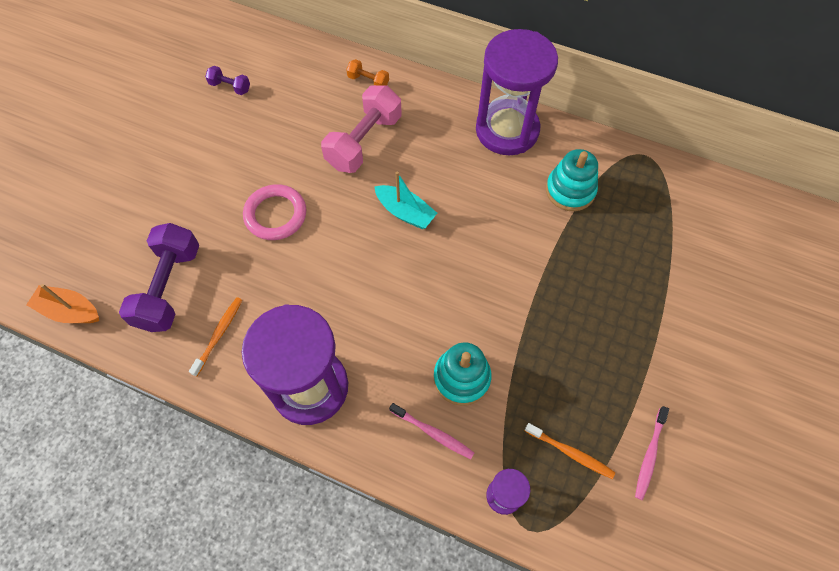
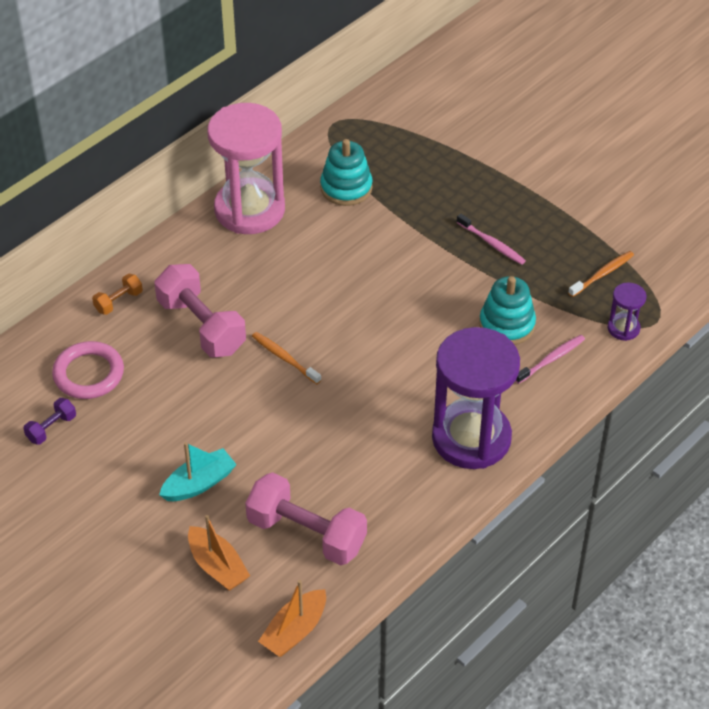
camera: 70 degrees left, 15 degrees down
purple dumbbell [119,223,199,332] -> pink dumbbell [245,472,367,565]
orange toothbrush [189,297,242,377] -> orange toothbrush moved to [252,332,321,384]
pink ring [243,184,306,240] -> pink ring moved to [52,341,124,399]
turquoise boat [374,172,437,229] -> turquoise boat moved to [159,442,237,501]
purple hourglass [476,29,558,155] -> pink hourglass [207,103,285,234]
pink toothbrush [635,406,669,500] -> pink toothbrush moved to [457,214,526,265]
none -> orange boat [188,515,250,591]

